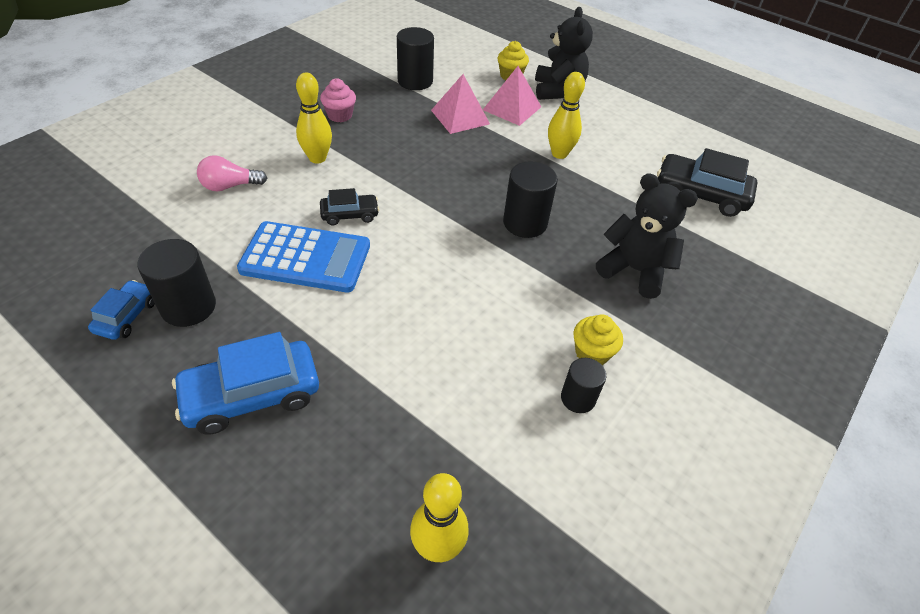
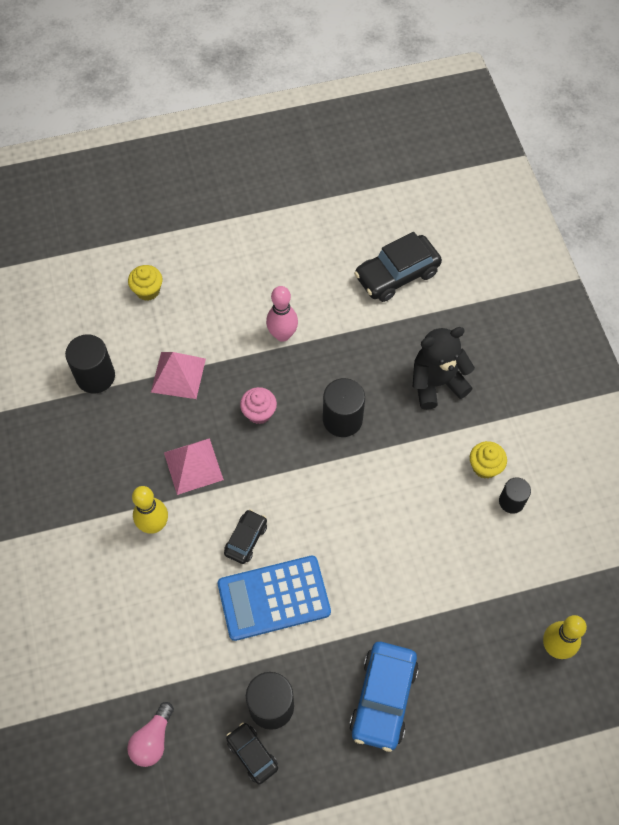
camera: 50 degrees left, 15 degrees up
blue car [88,280,155,340] -> black car [226,722,278,784]
pink light bulb [197,155,267,191] -> pink light bulb moved to [127,702,174,767]
blue calculator [237,221,370,293] -> blue calculator turned 150 degrees counterclockwise [218,556,331,641]
pink cupcake [320,78,356,122] -> pink cupcake moved to [240,387,277,424]
pink pyramid [483,66,541,126] -> pink pyramid moved to [164,438,224,495]
black teddy bear [535,7,593,100] -> none
yellow bowling pin [548,72,585,159] -> pink bowling pin [266,286,298,342]

